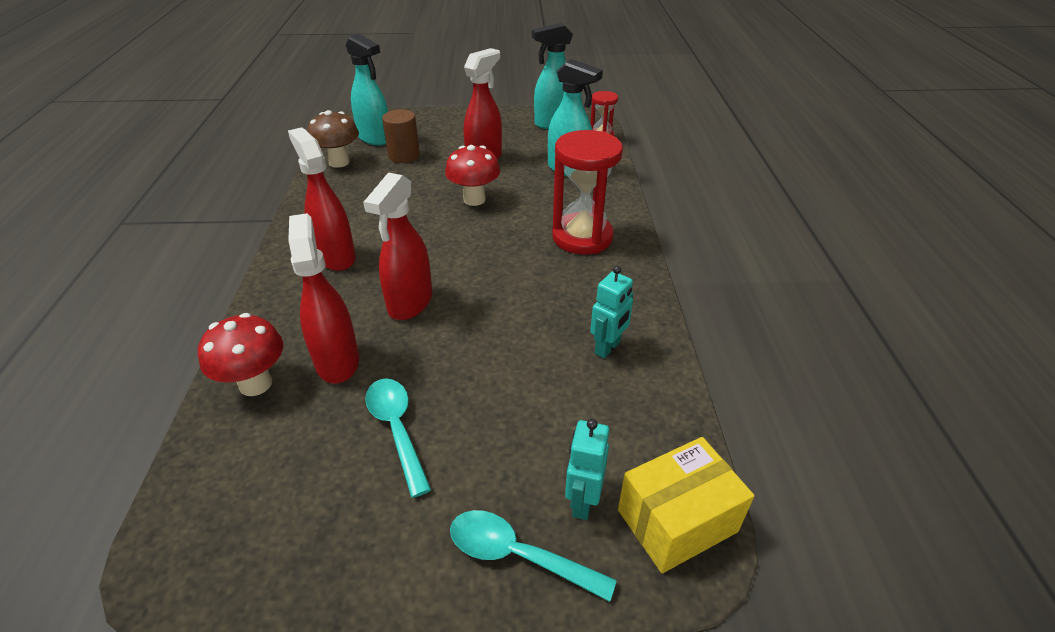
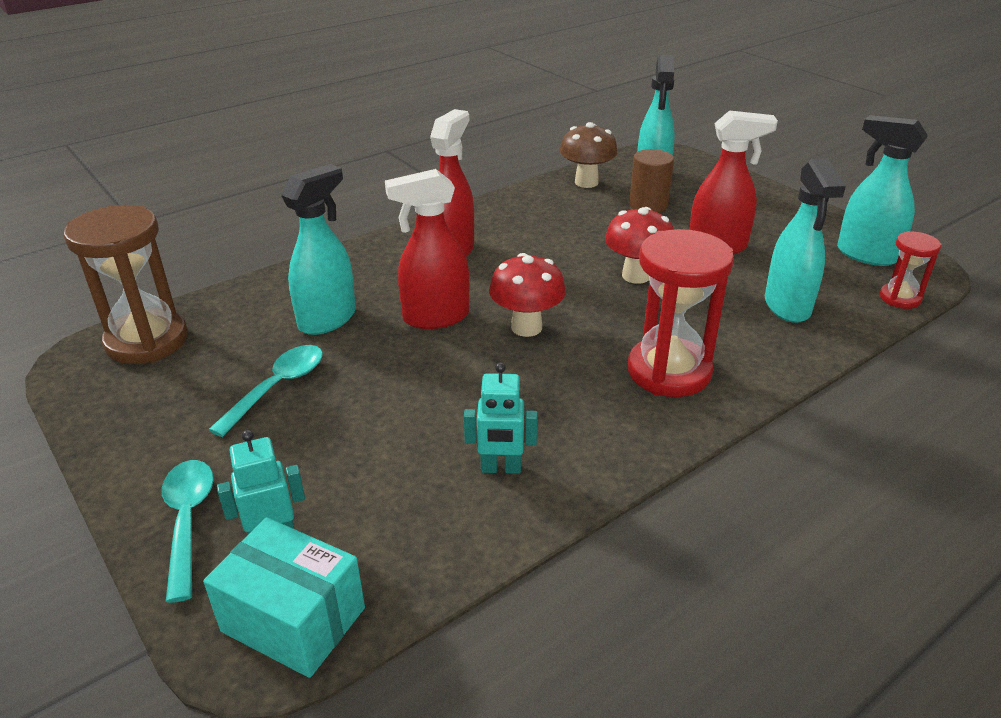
camera: 55 degrees right, 5 degrees down
red mushroom [198,313,283,396] -> red mushroom moved to [489,253,566,337]
red spray bottle [288,213,359,384] -> turquoise spray bottle [281,164,356,335]
yellow box [618,437,754,573] -> turquoise box [203,517,365,678]
none -> brown hourglass [64,205,188,364]

